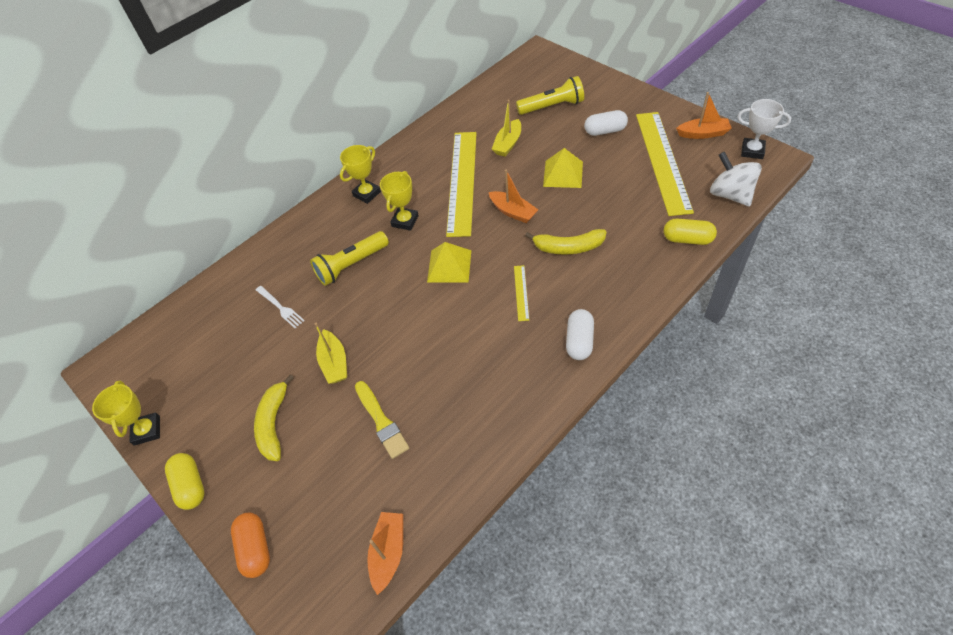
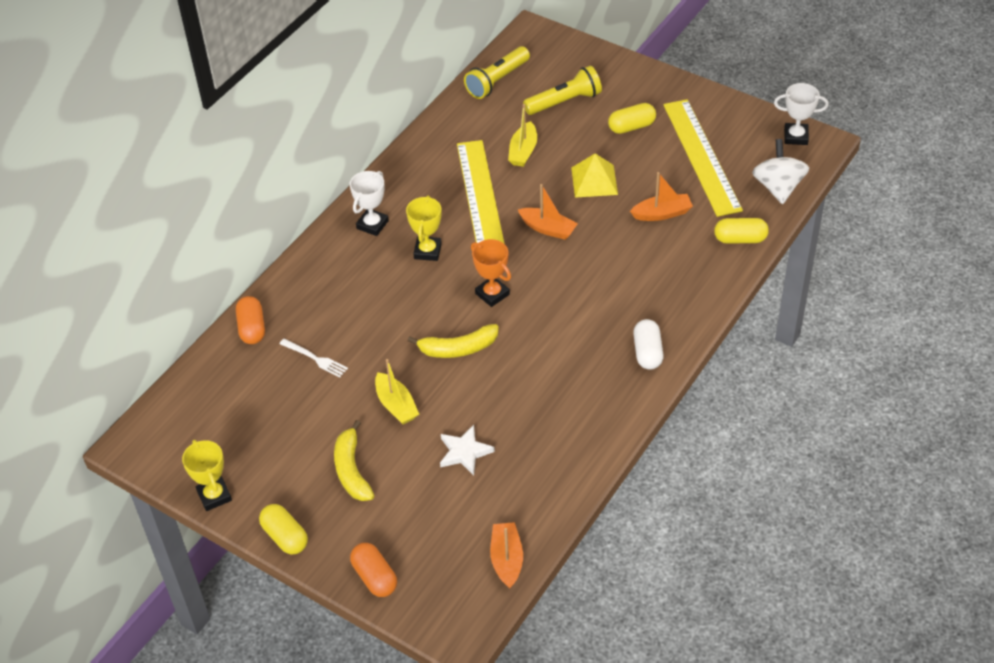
camera: 15 degrees left, 5 degrees down
yellow flashlight [310,231,389,286] -> yellow flashlight moved to [464,46,530,99]
yellow trophy [340,145,381,204] -> white trophy [350,171,389,236]
yellow brush [355,381,409,459] -> white star [440,425,495,475]
yellow pyramid [427,242,471,283] -> orange trophy [471,239,511,307]
yellow ruler [514,265,529,321] -> none
yellow banana [525,229,607,255] -> yellow banana moved to [408,324,499,358]
white capsule [584,110,628,136] -> yellow capsule [608,103,656,134]
orange boat [676,92,732,139] -> orange boat moved to [630,172,693,221]
white spinning top [710,152,762,206] -> white spinning top turned 45 degrees clockwise [752,139,809,204]
none -> orange capsule [236,296,265,344]

